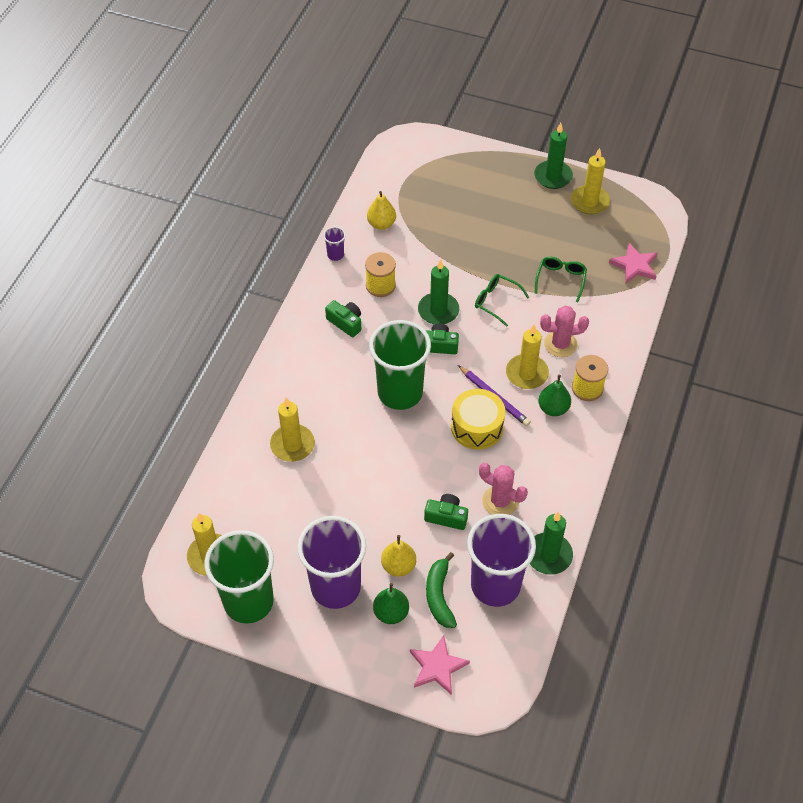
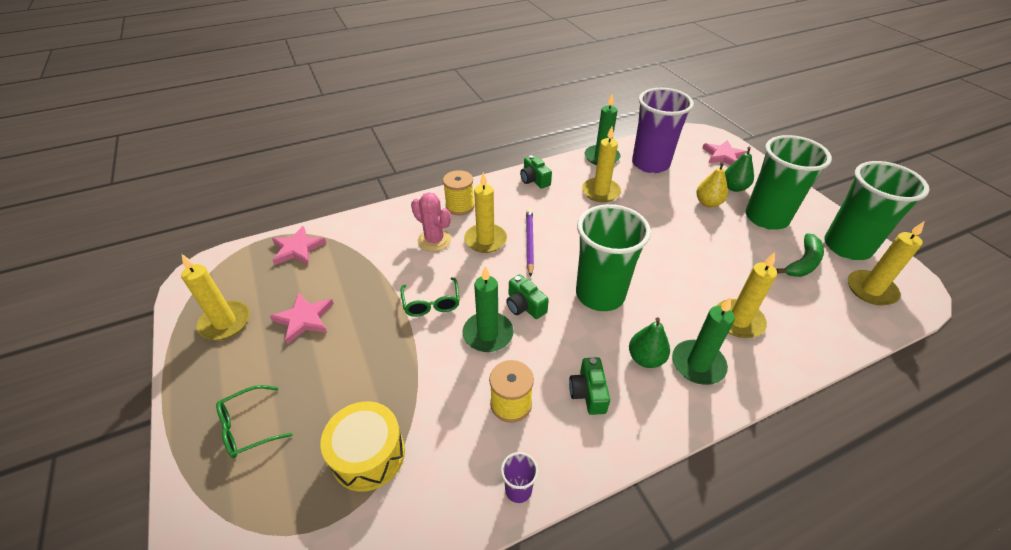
camera: 135 degrees left, 10 degrees down
purple cup [297,516,366,609] -> green cup [745,135,832,230]
yellow pear [367,191,396,230] -> none
green camera [424,494,468,530] -> green camera moved to [520,155,552,189]
green banana [426,552,457,628] -> green banana moved to [776,233,824,277]
yellow drum [451,389,505,450] -> yellow drum moved to [320,401,405,492]
pink cactus [479,463,528,515] -> yellow candle [582,127,621,203]
green candle [534,123,573,189] -> green candle moved to [672,297,735,385]
green glasses [535,257,587,302] -> green glasses moved to [216,385,292,458]
green pear [538,375,571,416] -> green pear moved to [629,317,670,368]
none -> pink star [270,293,334,344]

